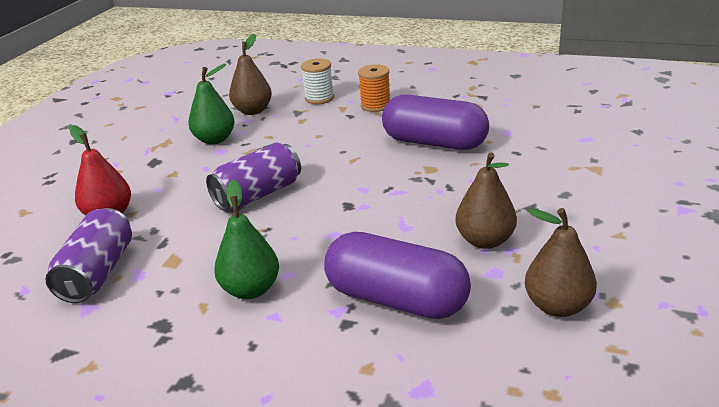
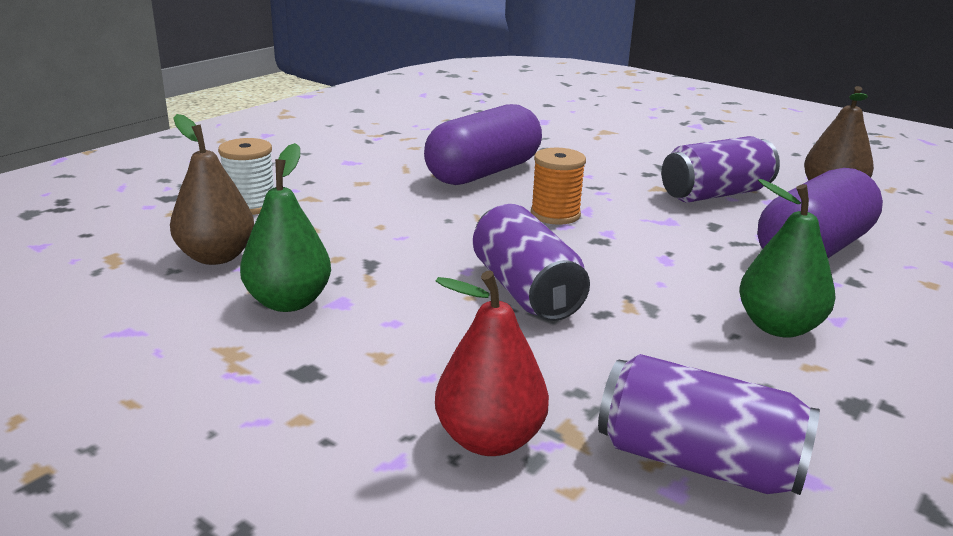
camera: 75 degrees left, 5 degrees down
orange spool [358,64,390,112] -> orange spool moved to [531,148,586,225]
brown pear [456,152,517,249] -> purple can [662,136,780,203]

